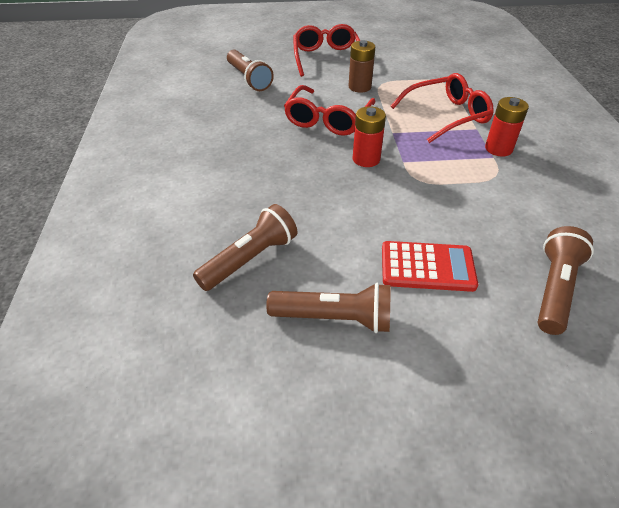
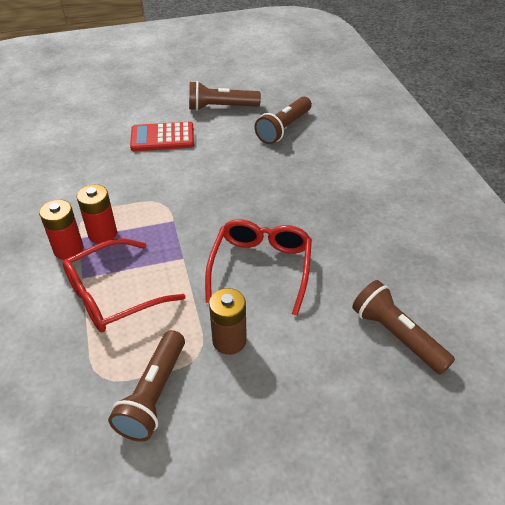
camera: 170 degrees right, 0 degrees up
red glasses [293,24,360,77] -> none
red battery [353,106,386,167] -> red battery moved to [77,184,117,244]
brown flashlight [538,226,594,335] -> brown flashlight moved to [108,330,185,442]

